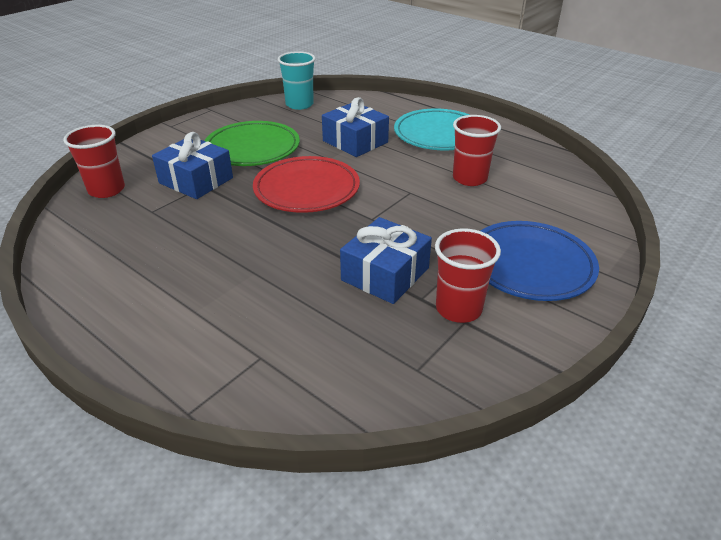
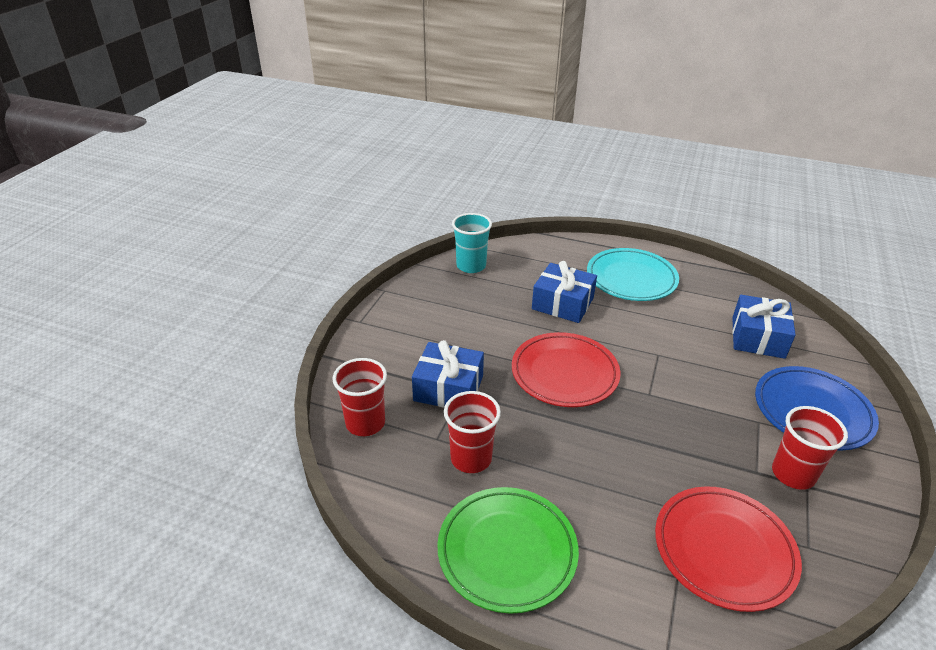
camera: 20 degrees left, 0 degrees up
green plate [204,121,300,166] -> green plate moved to [437,487,579,614]
blue gift [340,217,432,304] -> blue gift moved to [732,295,796,359]
red cup [453,115,501,186] -> red cup moved to [444,391,501,473]
none -> red plate [655,486,802,612]

